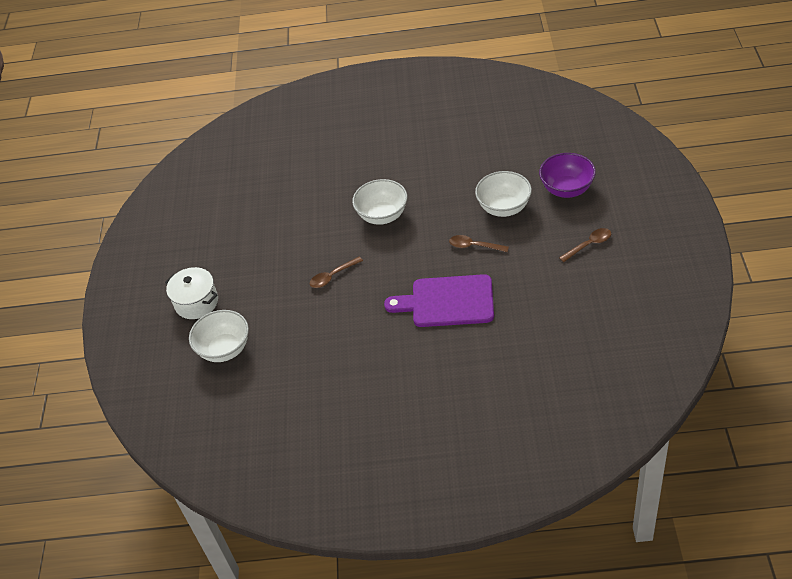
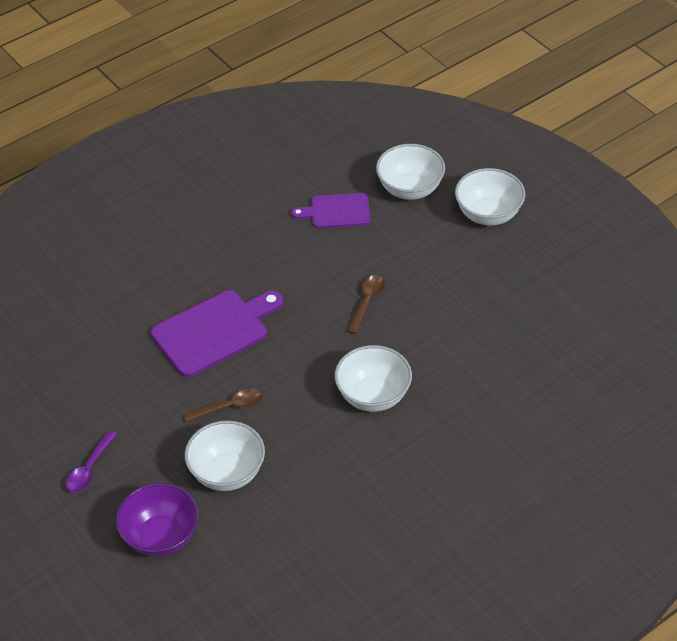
camera: 140 degrees right, 0 degrees up
white pot [165,267,218,319] -> white bowl [455,168,525,225]
brown spoon [559,228,611,262] -> purple spoon [66,431,117,493]
none -> purple cutting board [291,193,370,228]

